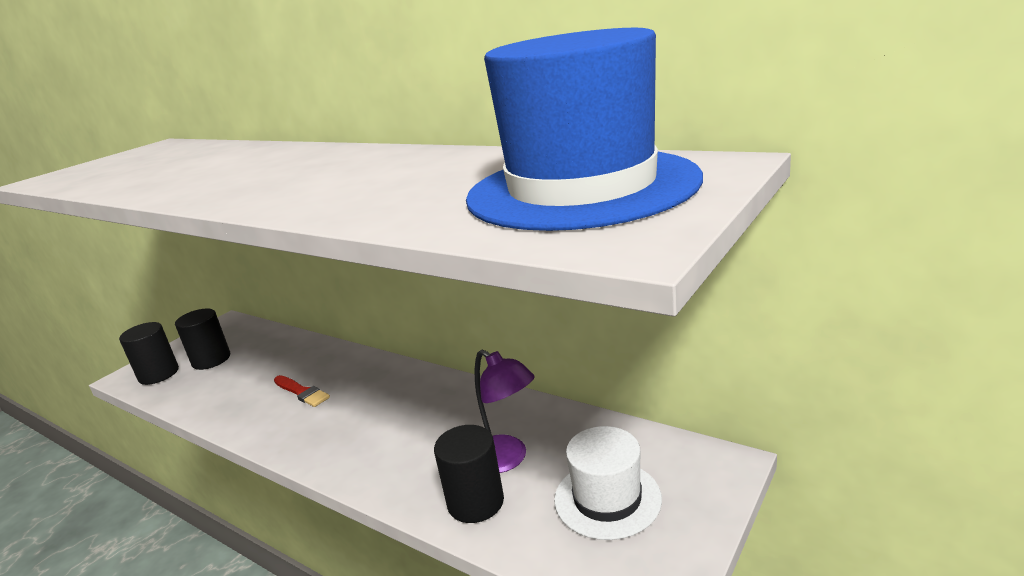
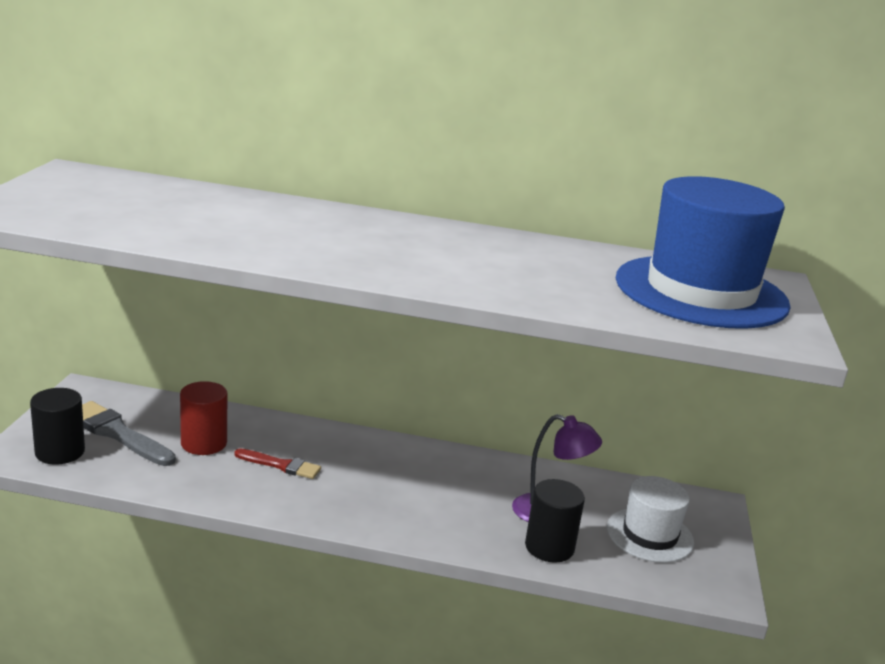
camera: 30 degrees left, 0 degrees up
black cylinder [175,308,230,370] -> grey brush [82,401,176,466]
none -> red cylinder [180,381,227,455]

